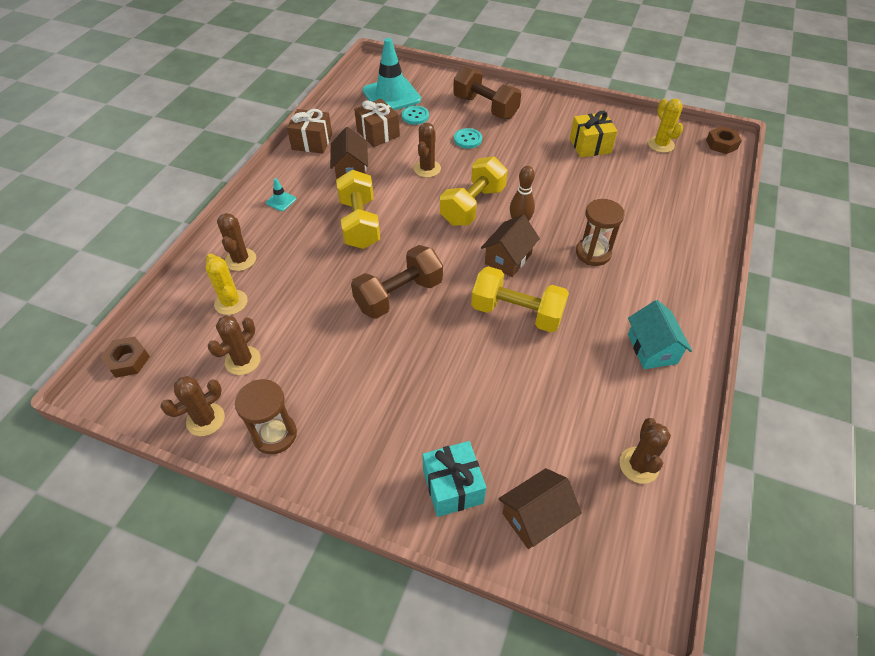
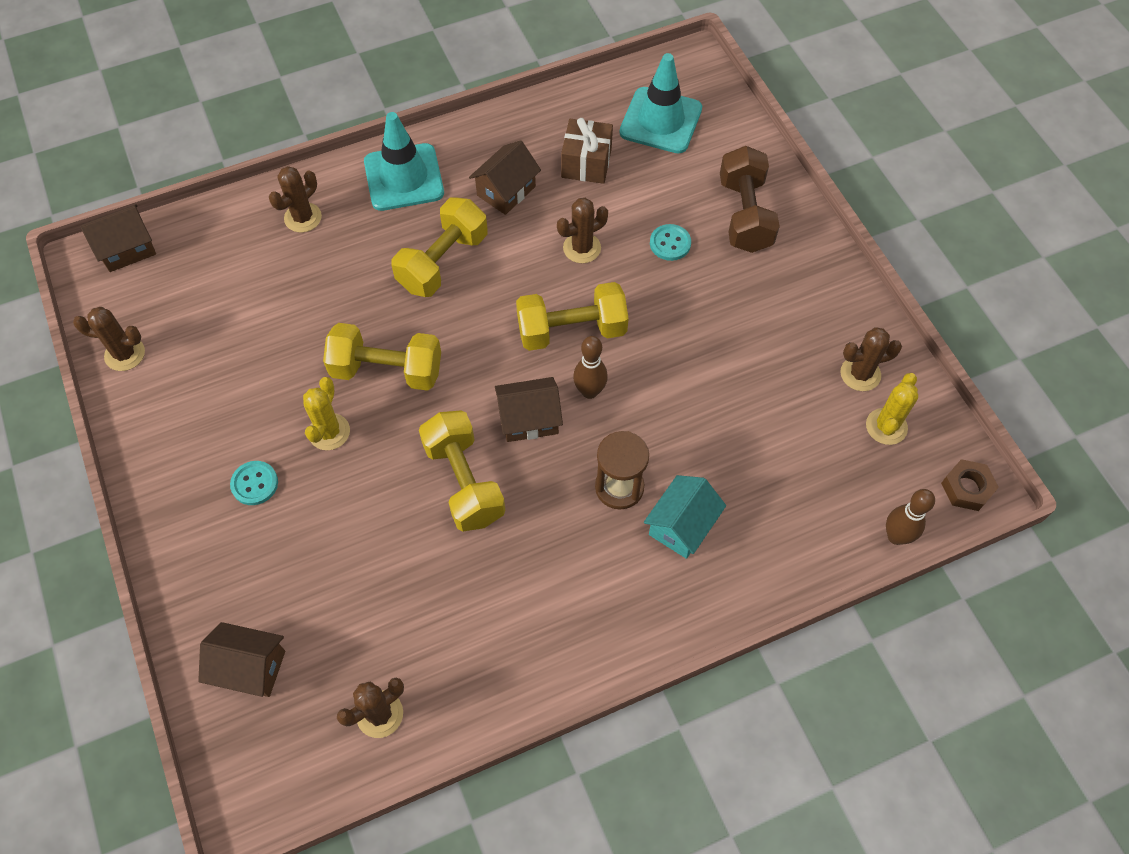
camera: 45 degrees right, 10 degrees up
brown nut [100,336,150,378] -> brown house [80,204,156,272]
yellow cactus [206,253,248,315] -> yellow cactus moved to [303,377,350,450]
brown cactus [208,315,261,375] -> brown cactus moved to [840,327,902,391]
brown hourglass [235,379,297,454] -> none
turquoise traffic cone [266,178,296,211] -> turquoise traffic cone [364,112,444,211], size x2.44
brown gift [287,109,332,154] -> none
brown dumbbell [351,245,443,319] -> yellow dumbbell [323,323,441,391]
turquoise button [402,106,429,125] -> turquoise button moved to [230,461,278,505]
turquoise gift [422,441,486,517] -> none
yellow gift [570,111,617,157] -> none
turquoise house [628,300,692,369] -> turquoise house moved to [644,475,726,559]
none -> brown bowling pin [886,489,935,545]

